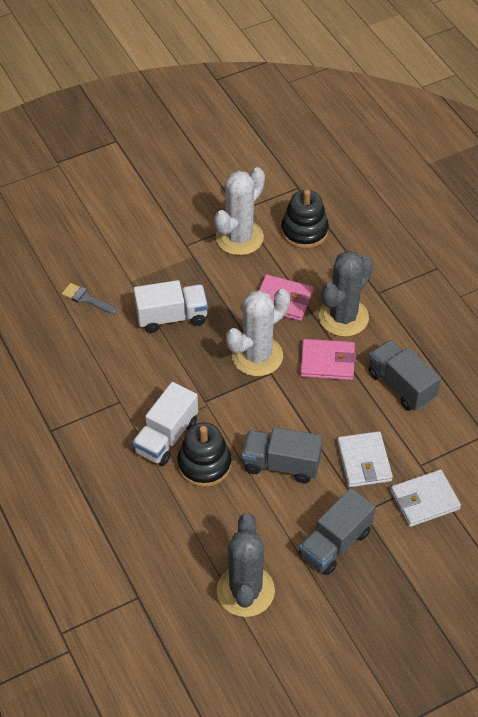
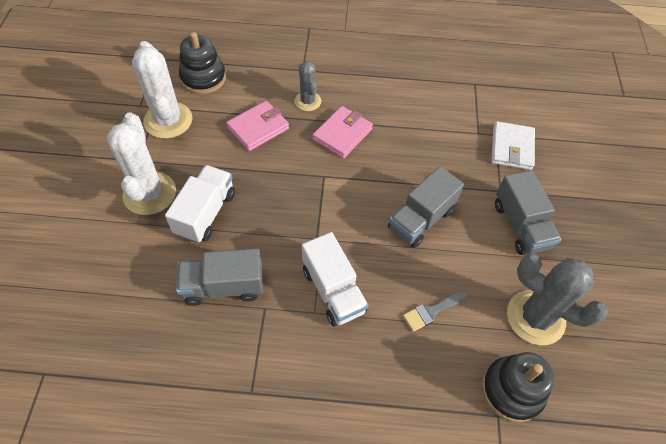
camera: 60 degrees left, 5 degrees up
grey brush [62,283,117,314] -> grey brush moved to [403,291,467,332]
black stacking toy [177,422,232,487] -> black stacking toy moved to [482,352,554,422]
white cactus [226,289,290,376] -> white cactus moved to [107,112,176,215]
grey cactus [319,251,373,337] -> grey cactus [295,61,321,111], size x0.58
white wallet [337,431,393,487] -> none
grey truck [368,340,441,411] -> grey truck moved to [176,249,263,306]

